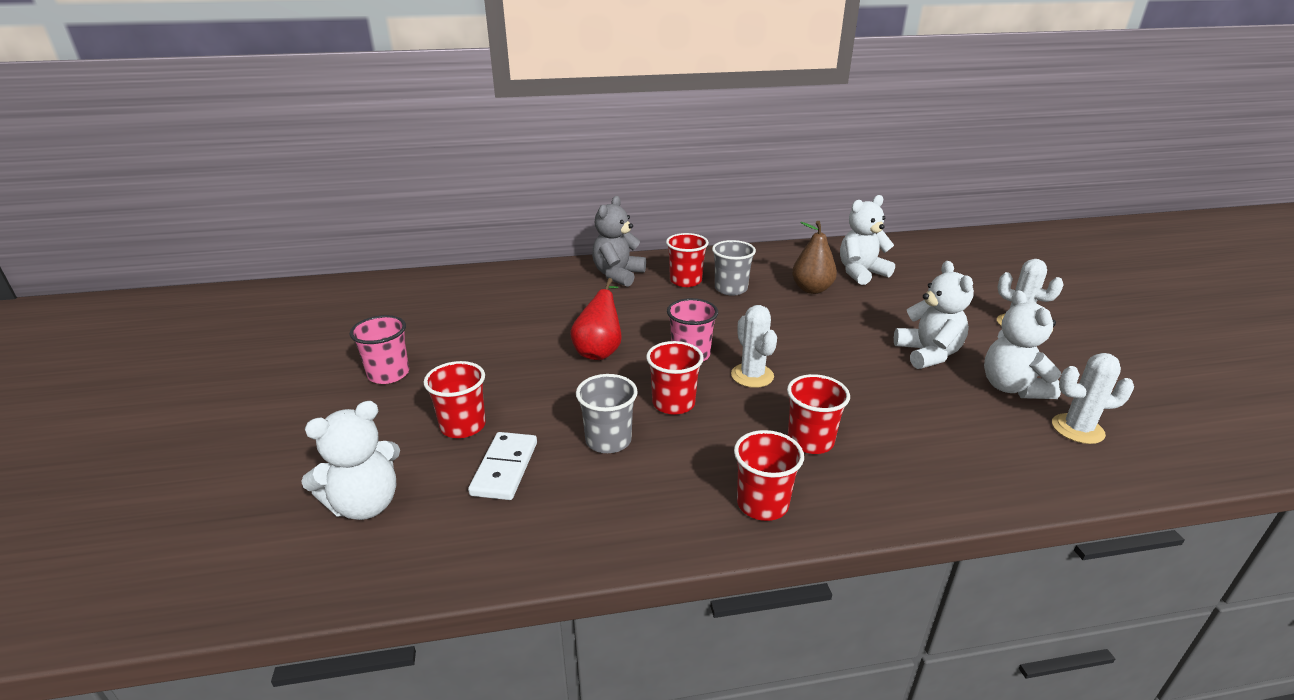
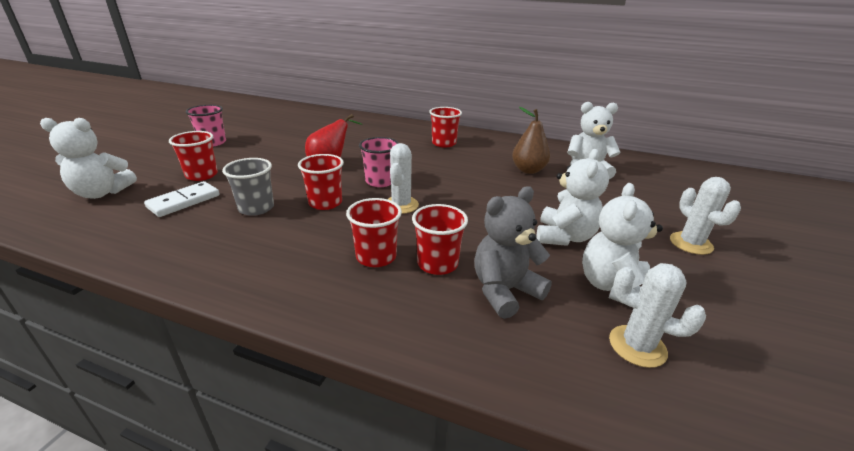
camera: 30 degrees right, 0 degrees up
grey teddy bear [592,196,646,287] -> grey teddy bear moved to [474,186,552,319]
grey cup [712,240,756,296] -> none
red cup [734,430,804,521] -> red cup moved to [412,204,468,275]

